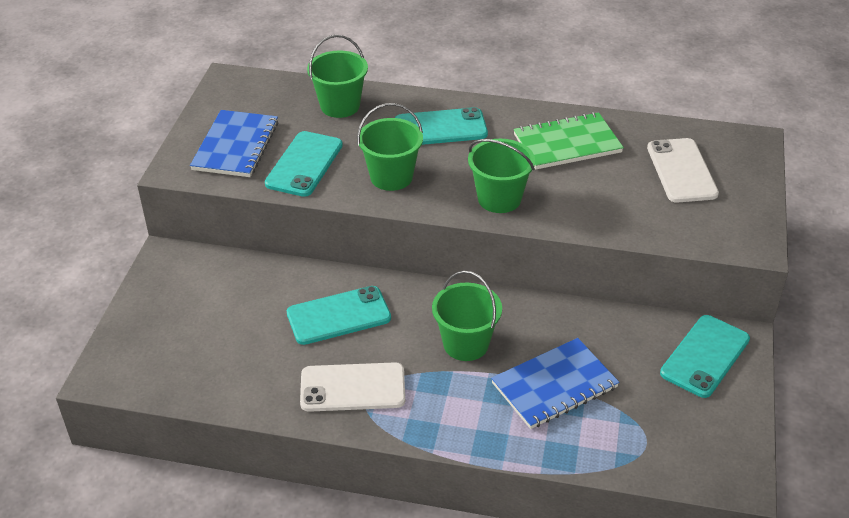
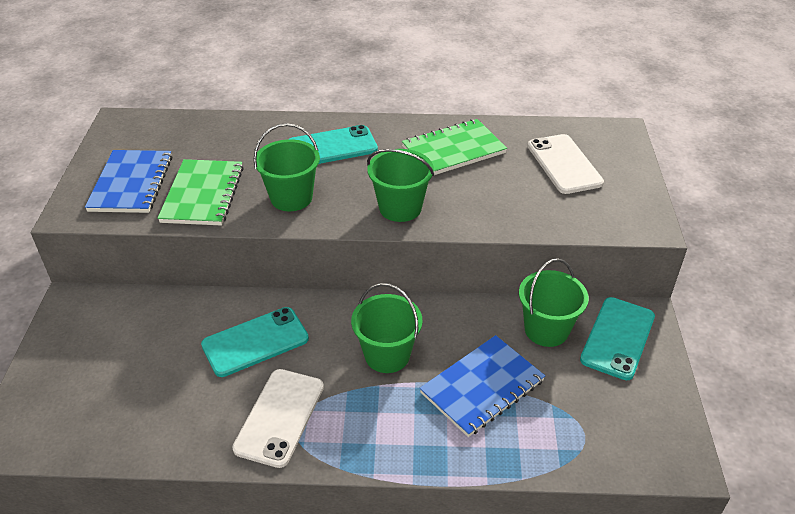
camera: 10 degrees left, 0 degrees up
turquoise phone [265,131,343,197] -> green notebook [158,159,244,226]
white phone [300,362,405,412] -> white phone turned 60 degrees counterclockwise [232,369,324,468]
green bucket [307,35,368,118] -> green bucket moved to [519,258,589,347]

